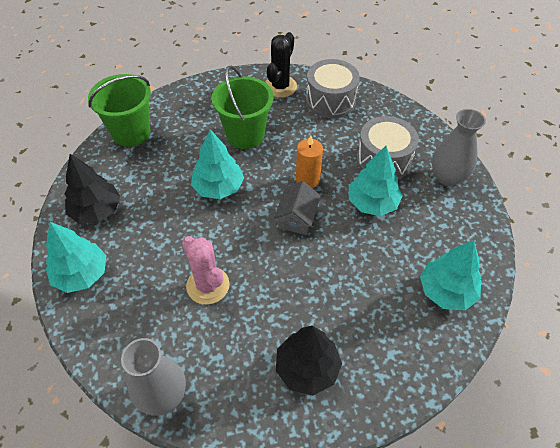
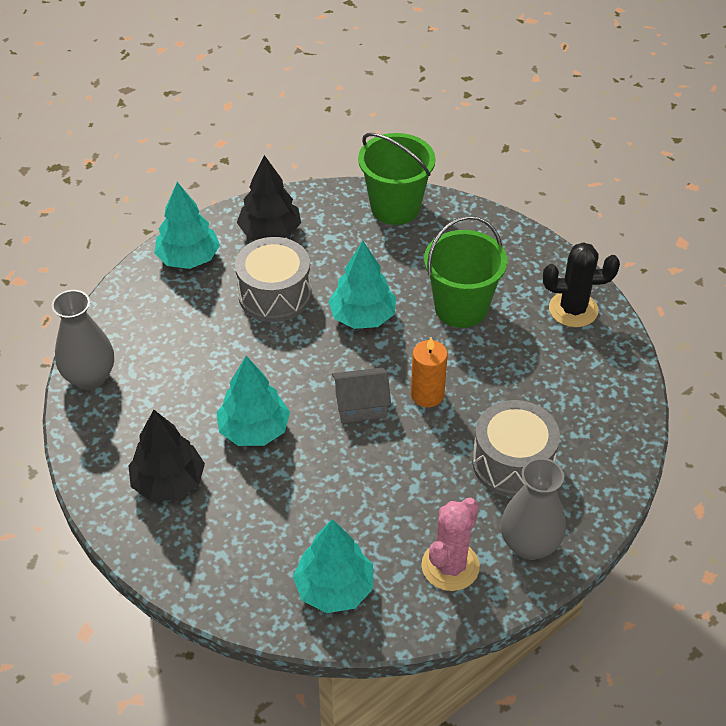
camera: 65 degrees right, 5 degrees down
pink cactus [182,236,230,304] -> pink cactus moved to [421,498,480,591]
grey drum [306,59,360,118] -> grey drum moved to [235,237,311,322]
turquoise tree [349,146,403,216] -> turquoise tree moved to [216,356,290,446]

